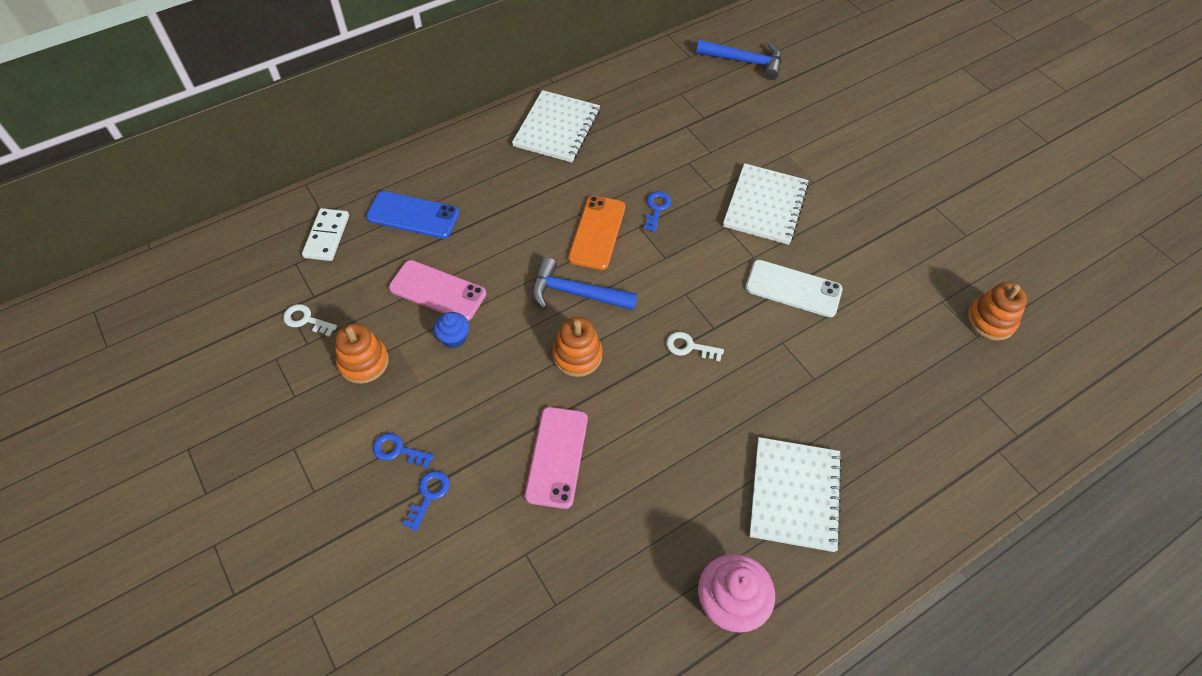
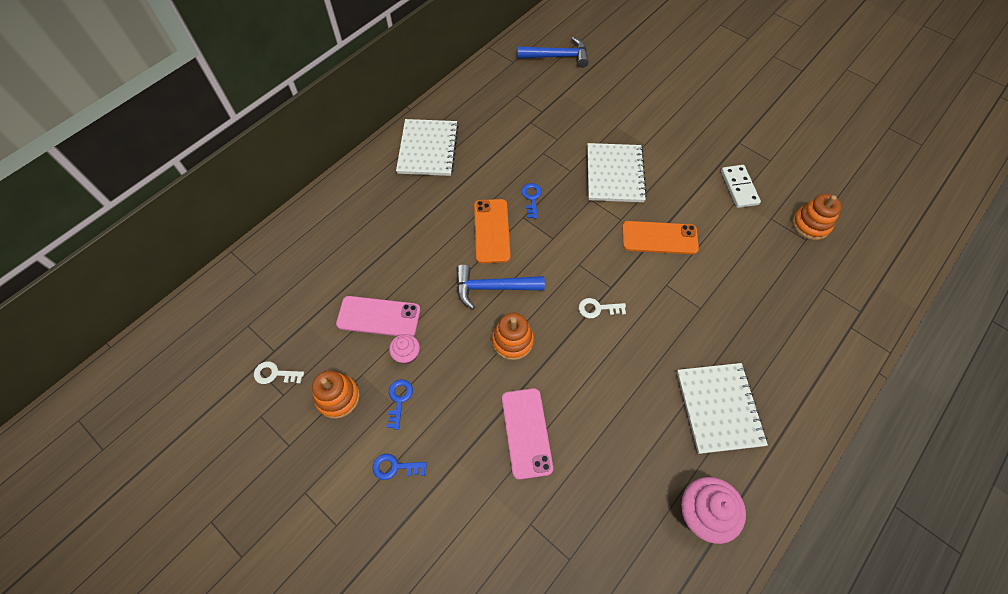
camera: 15 degrees left, 5 degrees up
white domino [302,208,349,261] -> white domino moved to [721,165,761,208]
blue phone [366,191,459,239] -> none
blue key [403,471,450,531] -> blue key moved to [386,379,413,430]
blue cupcake [433,312,469,348] -> pink cupcake [389,334,420,364]
white phone [745,260,843,317] -> orange phone [622,221,699,254]

